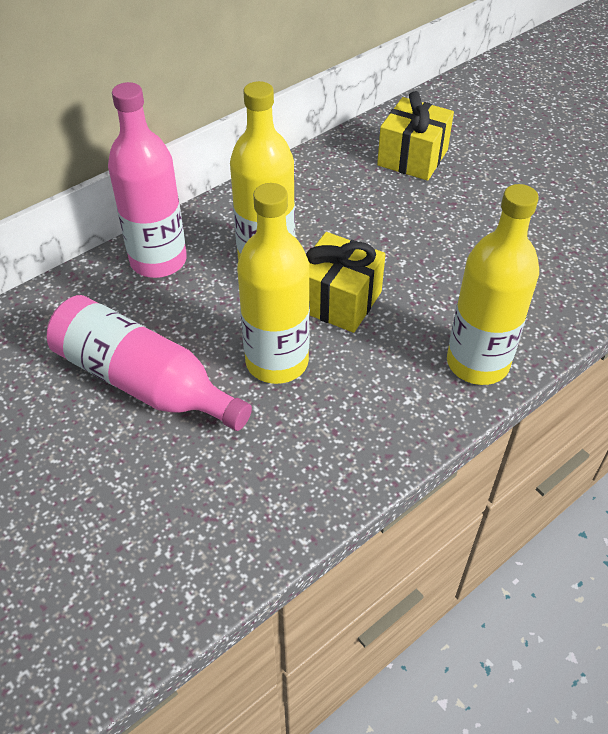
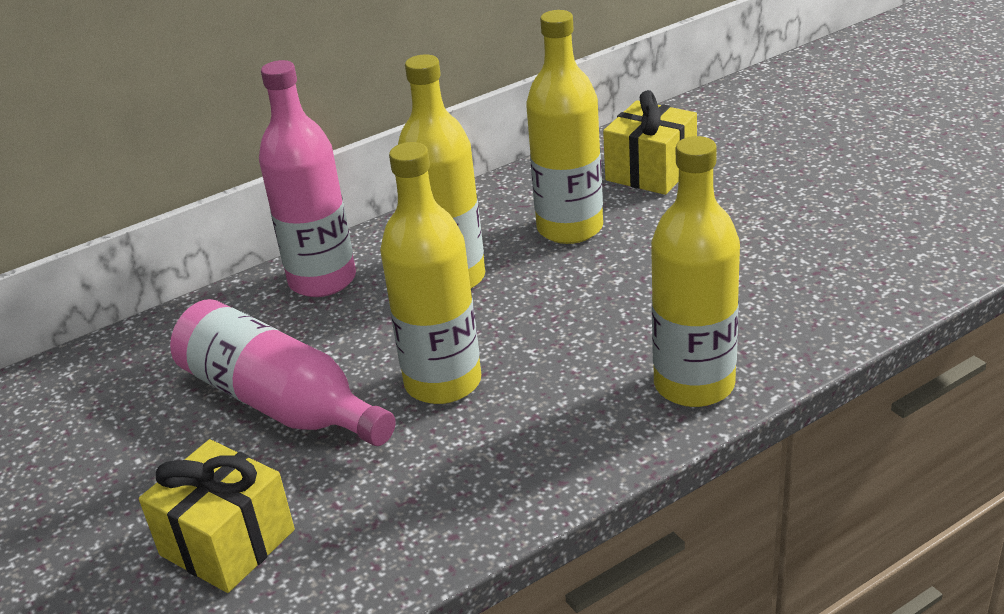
camera: 10 degrees right, 15 degrees down
yellow gift [306,232,386,333] -> yellow gift moved to [139,439,295,593]
none -> yellow bottle [526,10,603,244]

